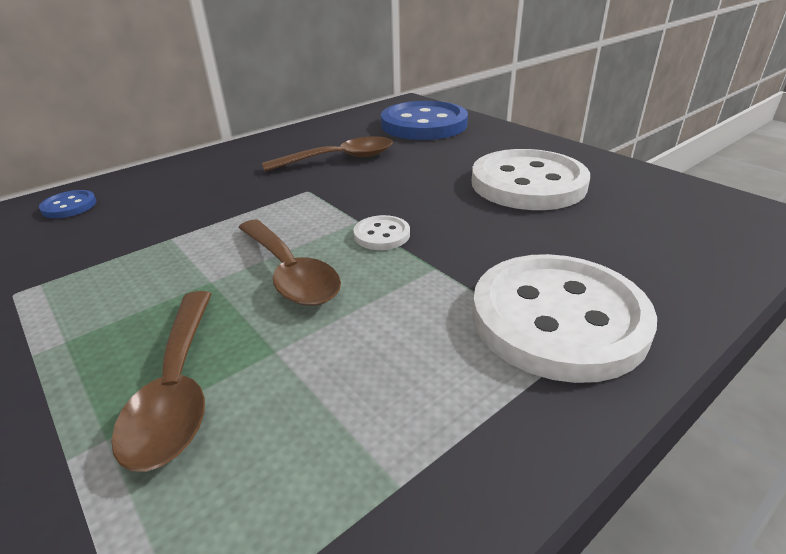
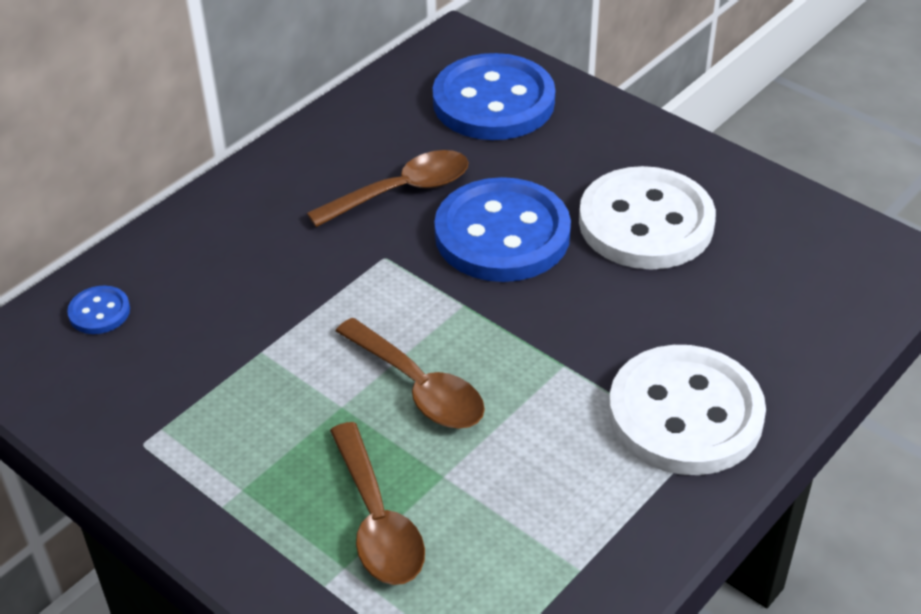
camera: 10 degrees left, 10 degrees up
white button [353,215,410,250] -> none
none -> blue button [434,177,571,282]

